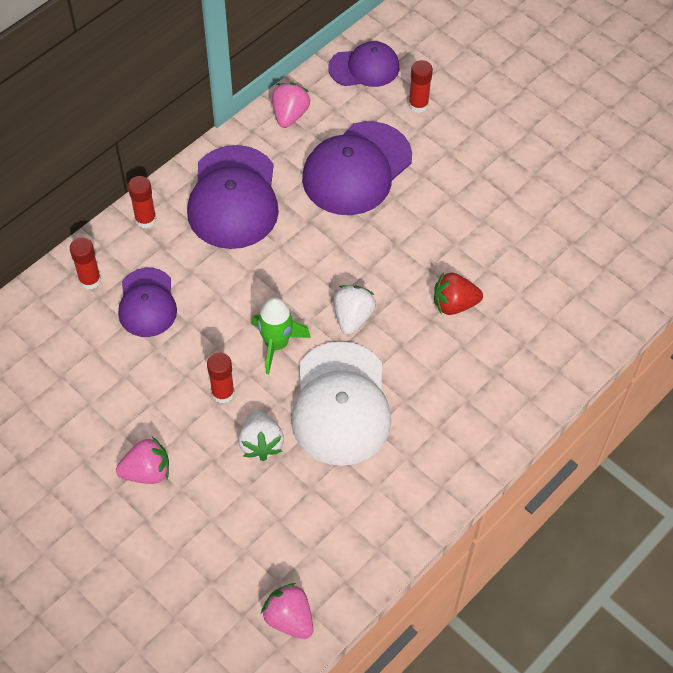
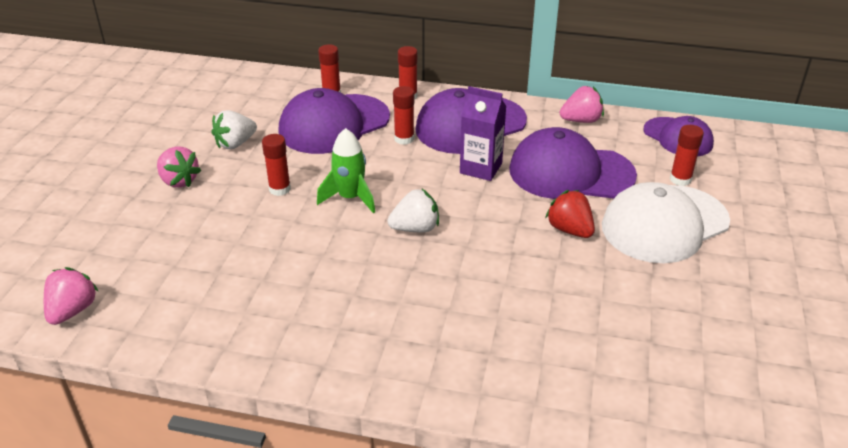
camera: 60 degrees right, 20 degrees down
purple cap [118,268,177,337] -> purple cap [278,88,390,154], size x1.64
white strawberry [238,410,284,461] -> white strawberry moved to [211,110,257,149]
white cap [291,341,391,466] -> white cap moved to [602,182,730,263]
red strawberry [434,272,483,315] -> red strawberry moved to [545,190,595,238]
none -> red glue stick [393,86,414,145]
none -> purple carton [460,86,507,181]

